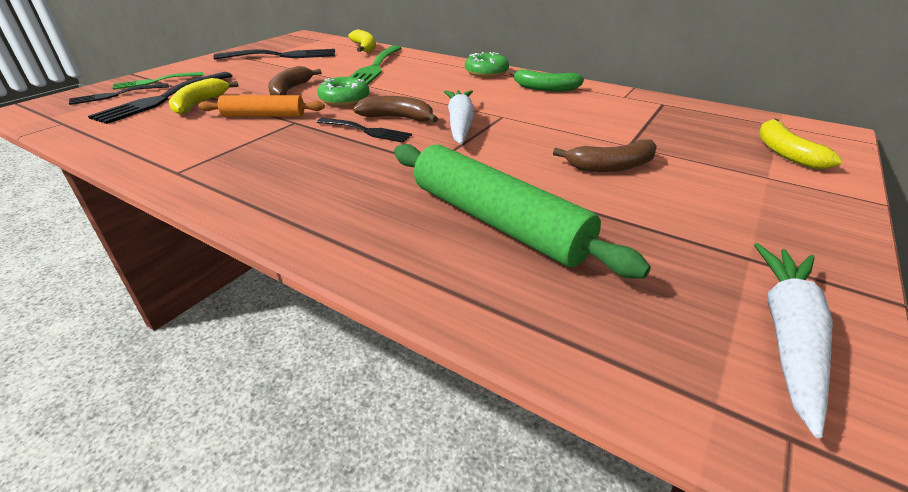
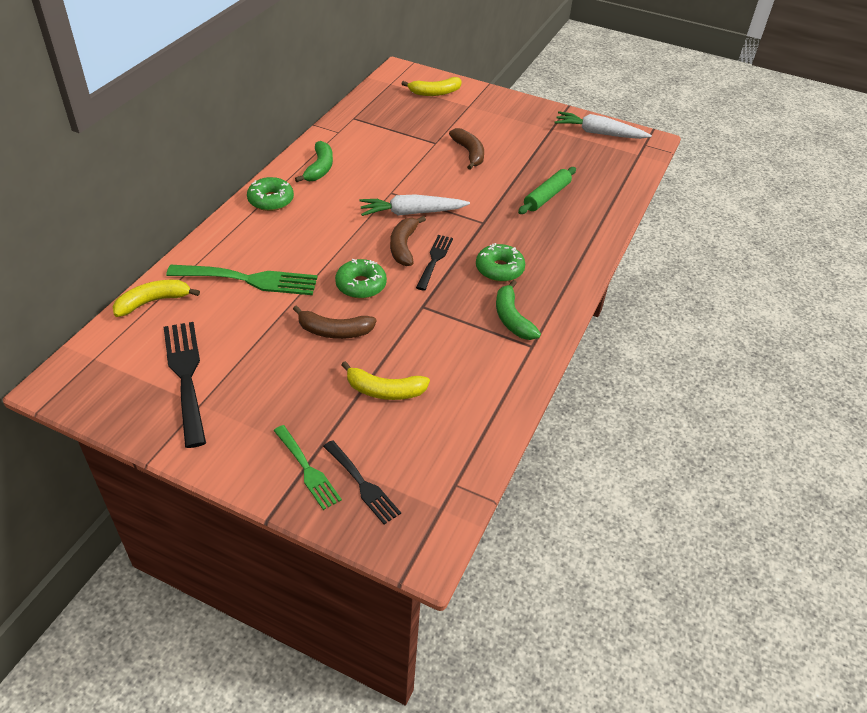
camera: 100 degrees left, 10 degrees up
black fork [88,72,232,124] -> none
orange rolling pin [198,95,325,117] -> none
green rolling pin [394,144,651,279] -> green rolling pin [518,167,576,214], size x0.59
none -> green donut [476,243,525,282]
none -> green banana [496,280,541,340]

